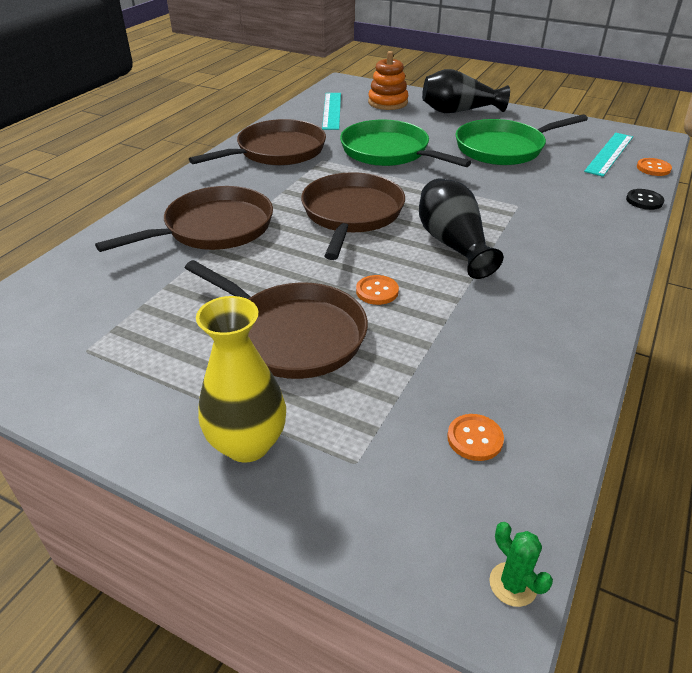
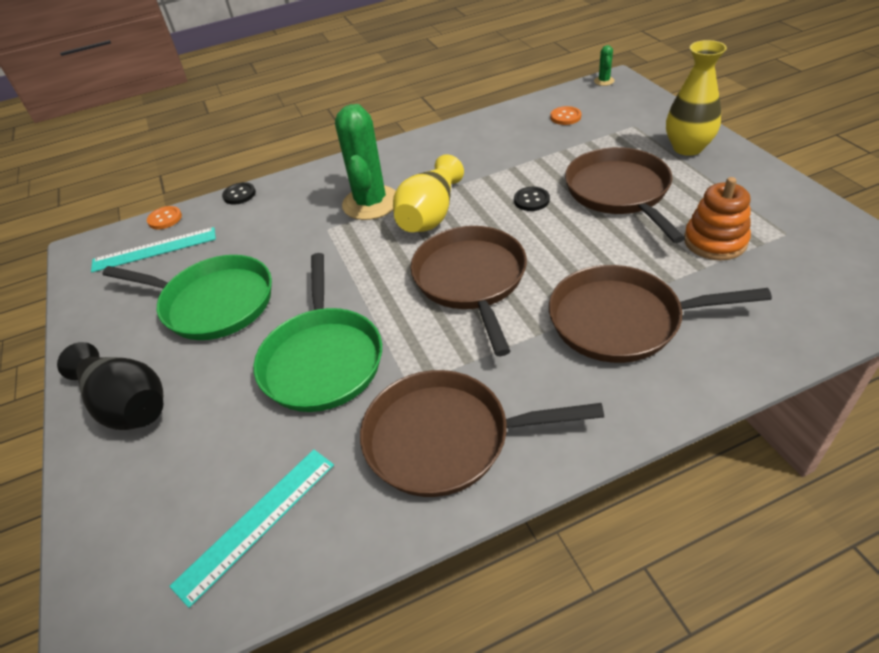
camera: 135 degrees left, 5 degrees up
brown pan [301,172,405,260] -> brown pan turned 120 degrees clockwise [410,226,527,356]
orange button [356,275,399,305] -> black button [514,187,550,211]
orange stacking toy [368,51,408,110] -> orange stacking toy moved to [684,177,751,260]
black vase [419,178,503,279] -> yellow vase [393,154,464,232]
none -> green cactus [335,104,396,220]

